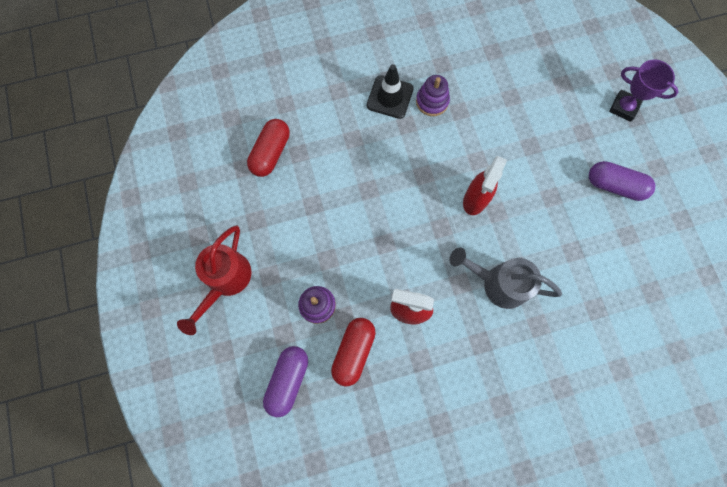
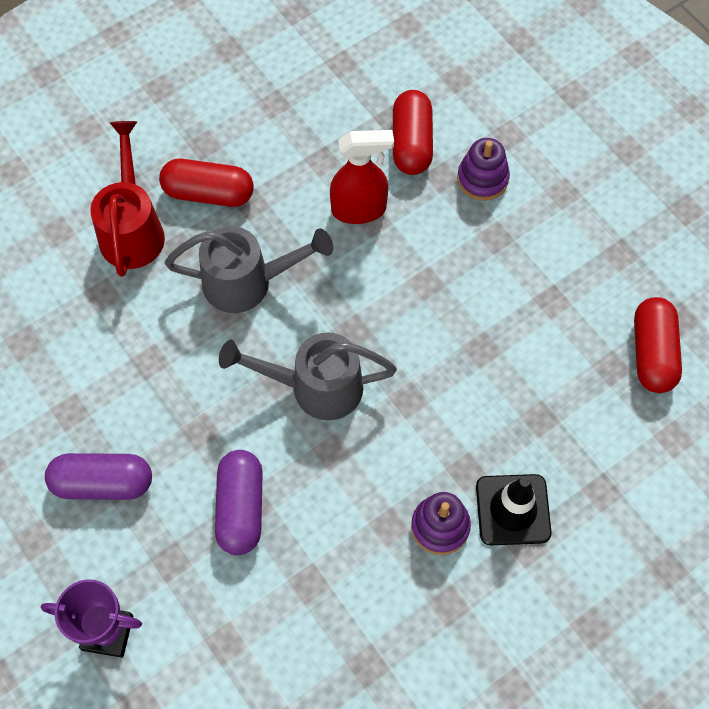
camera: 160 degrees right, 10 degrees down
red watering can [177,225,251,335] -> red watering can moved to [90,121,165,277]
purple capsule [263,346,308,417] -> purple capsule moved to [215,450,263,555]
red spray bottle [463,156,507,215] -> grey watering can [219,333,397,420]
none -> red capsule [159,159,254,207]

